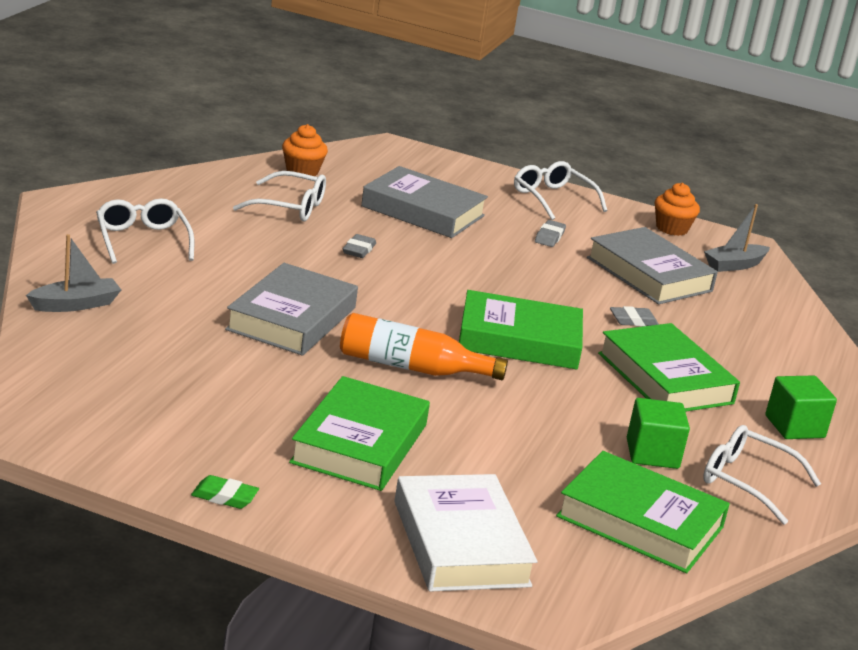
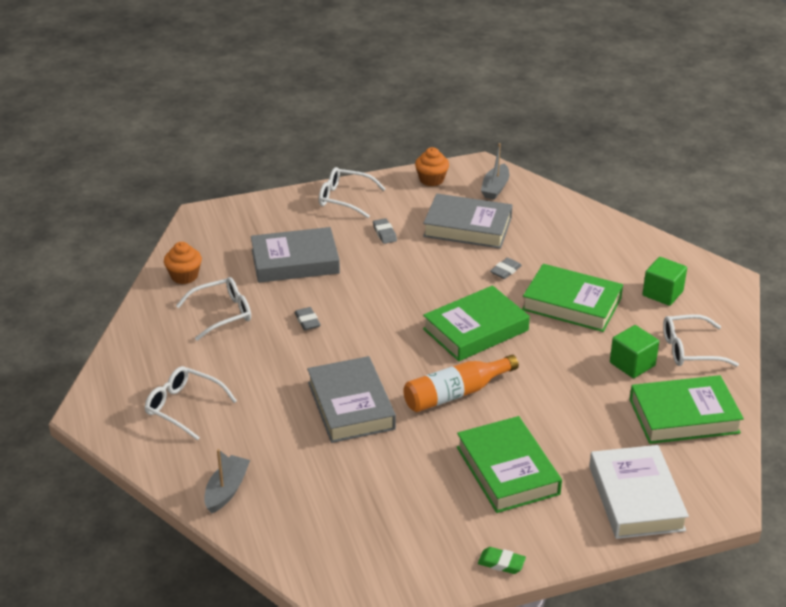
camera: 35 degrees left, 10 degrees up
green eraser [191,475,259,509] -> green eraser turned 45 degrees clockwise [478,547,526,574]
white book [394,474,538,592] -> white book turned 45 degrees clockwise [589,445,689,539]

